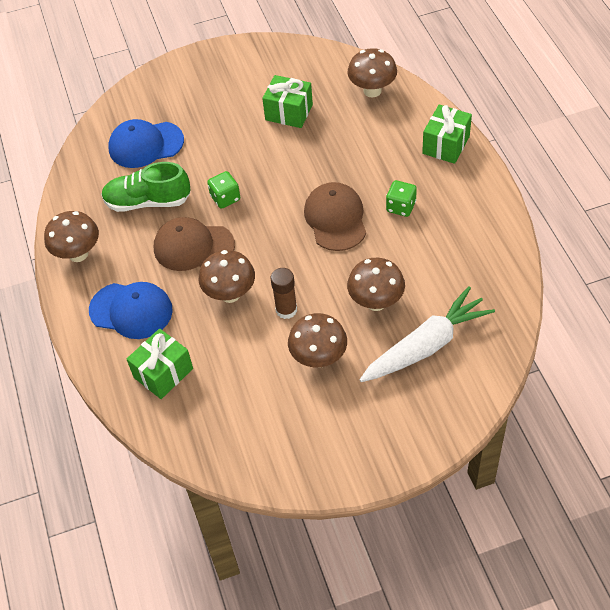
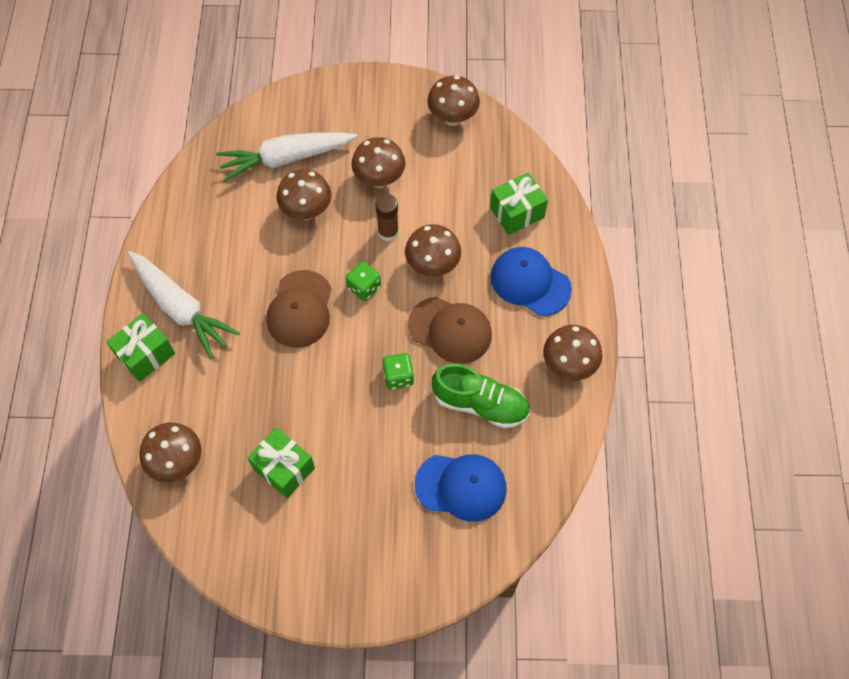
camera: 165 degrees left, 10 degrees up
green dice [386,180,417,217] -> green dice moved to [346,261,381,301]
none -> white carrot [128,251,240,359]
none -> brown mushroom [428,76,480,126]

